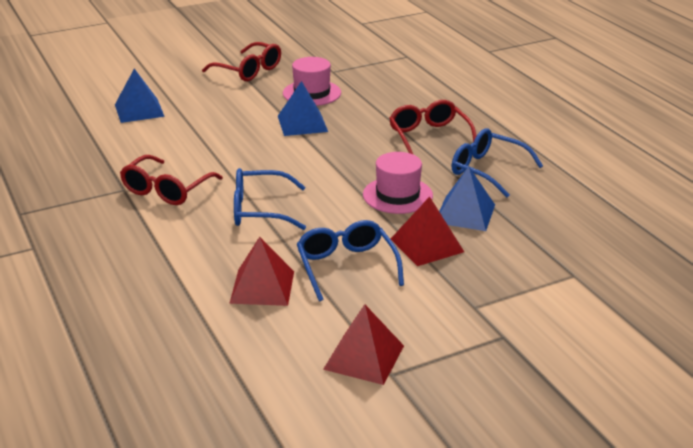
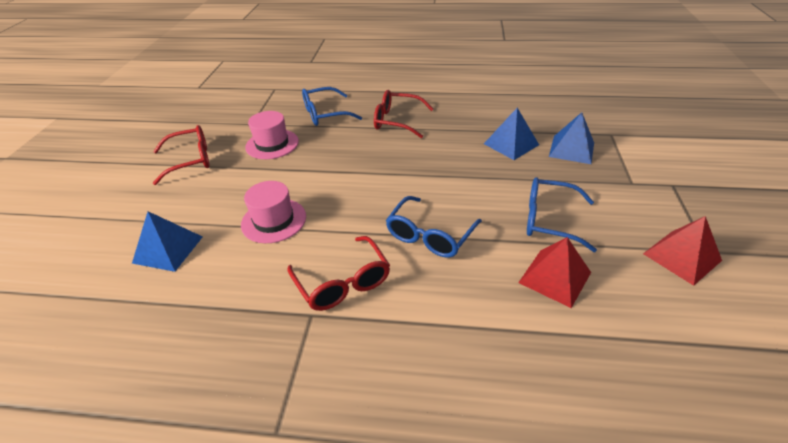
camera: 55 degrees left, 10 degrees up
blue pyramid [278,81,328,136] -> blue pyramid moved to [549,112,594,164]
pink hat [363,152,433,214] -> pink hat moved to [241,181,306,243]
red pyramid [391,196,464,266] -> none
blue glasses [452,128,543,198] -> blue glasses moved to [302,87,362,126]

